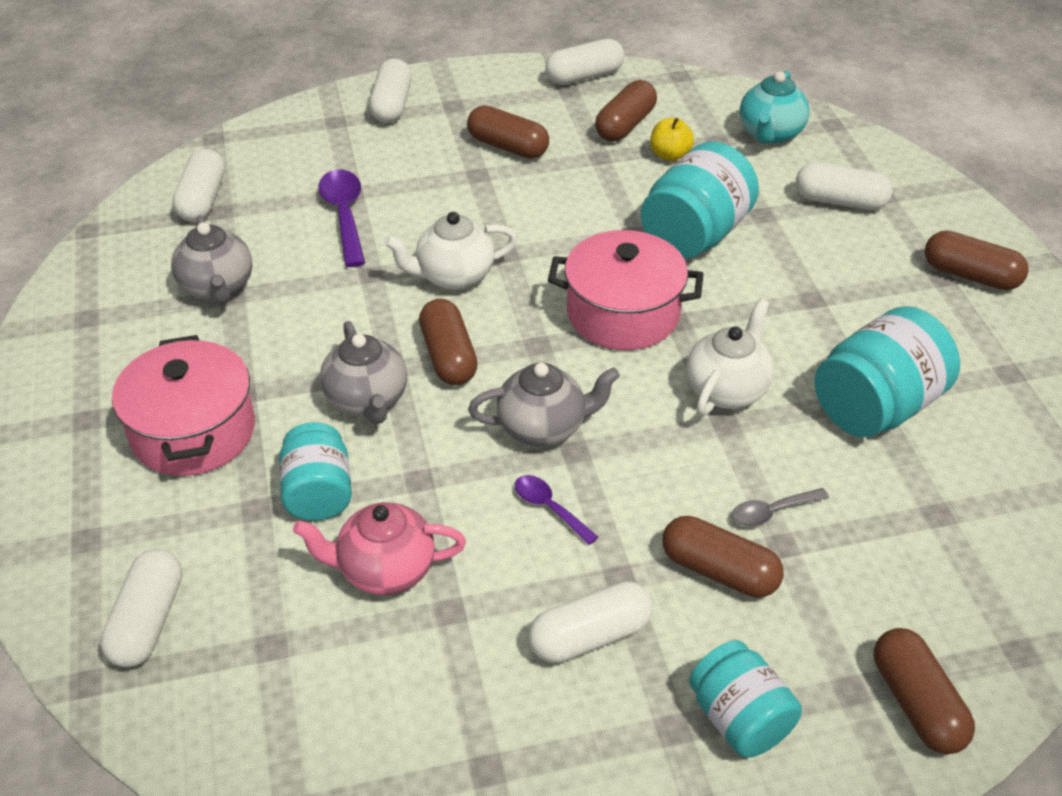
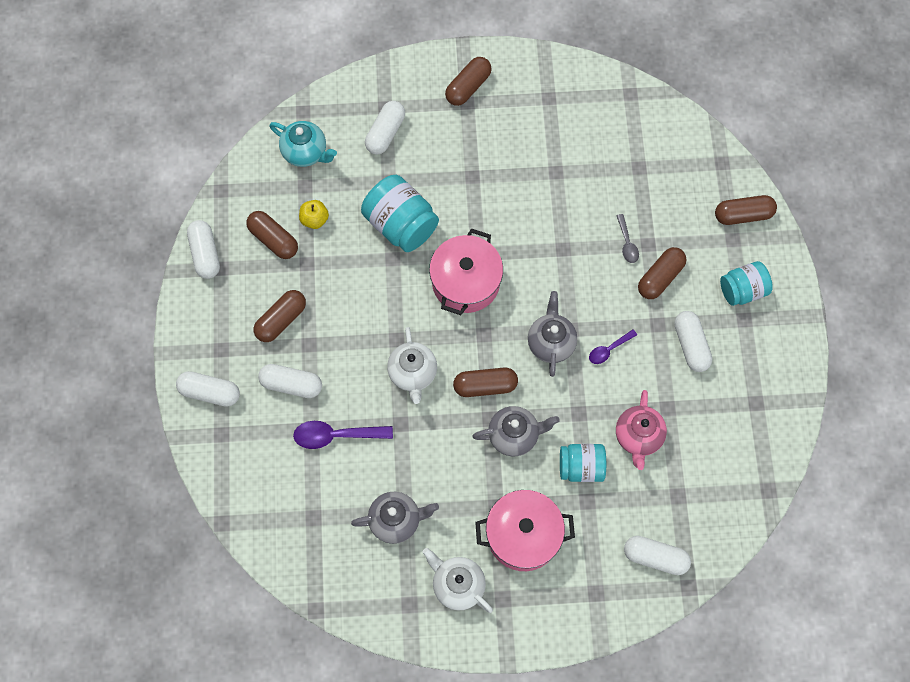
camera: 80 degrees left, 25 degrees up
white capsule [172,149,225,222] -> white capsule moved to [258,364,322,398]
white teapot [686,299,774,416] -> white teapot moved to [423,548,493,613]
turquoise jar [814,306,960,437] -> none

